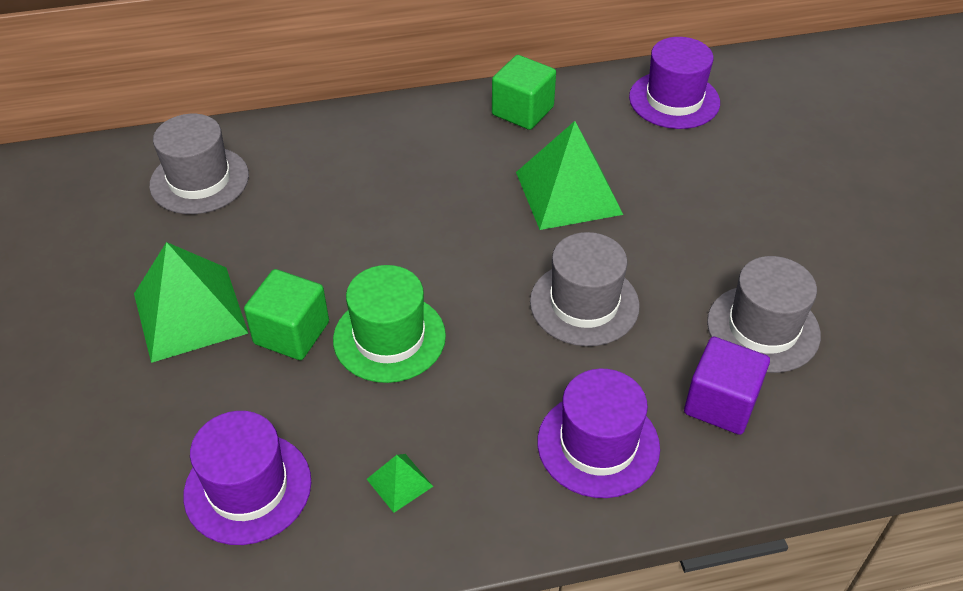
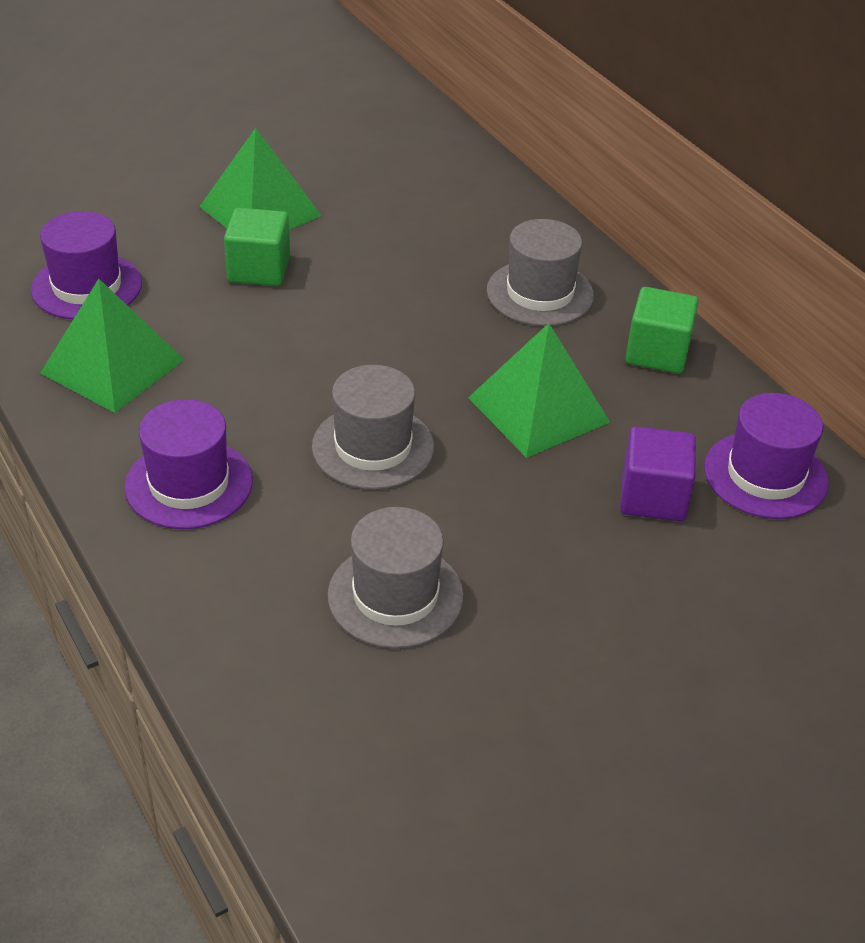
camera: 70 degrees right, 5 degrees down
grey hat [149,114,249,214] -> grey hat moved to [487,219,594,326]
green hat [333,265,446,383] -> none
green pyramid [367,454,433,513] -> green pyramid [40,279,184,413], size x2.26
purple cube [684,337,770,435] -> purple cube moved to [620,426,696,521]

